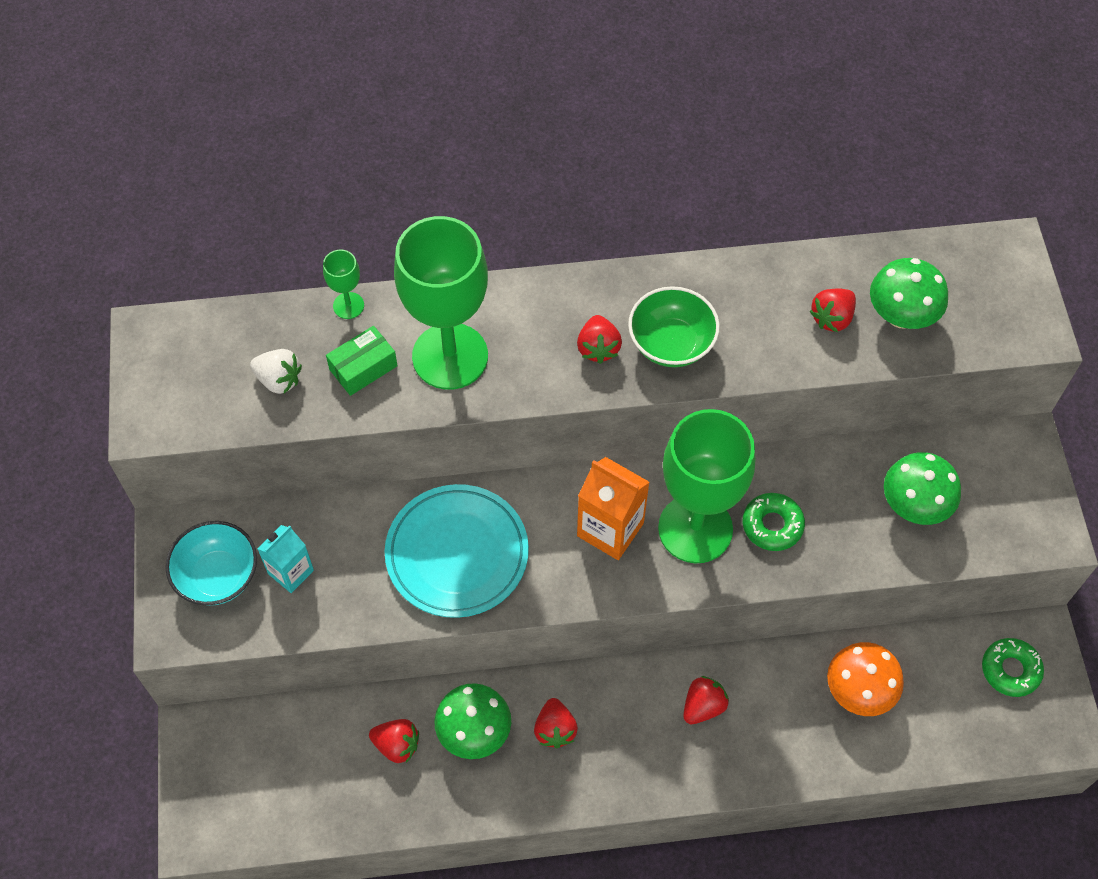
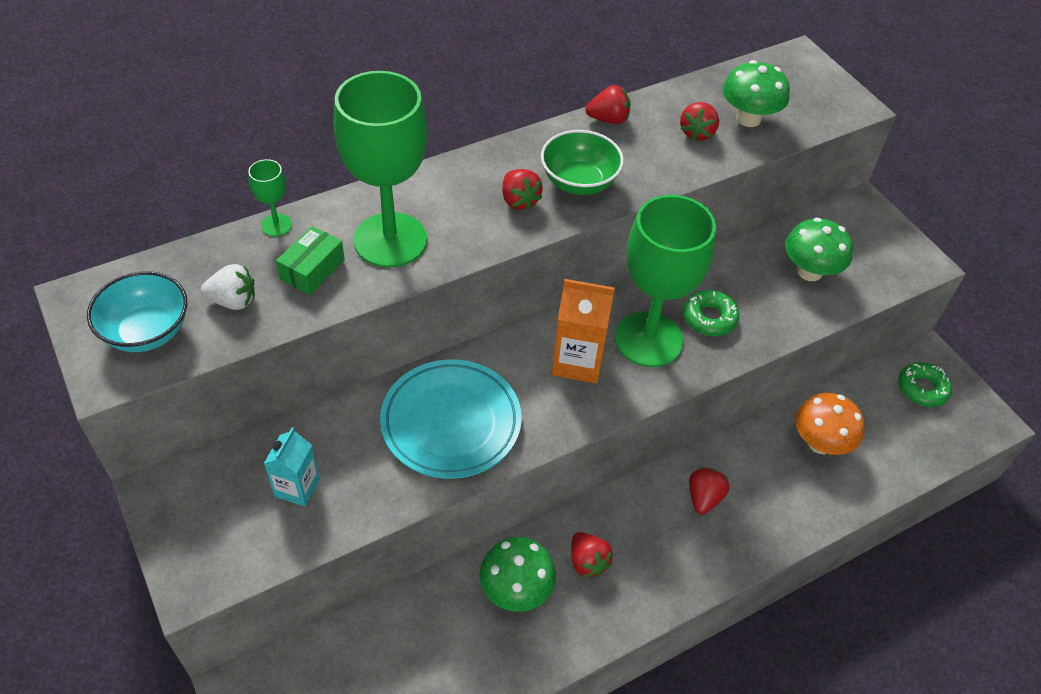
camera: 25 degrees left, 10 degrees down
turquoise bowl [165,521,257,605] -> turquoise bowl moved to [87,271,187,352]
red strawberry [369,719,419,763] -> red strawberry moved to [585,85,631,124]

